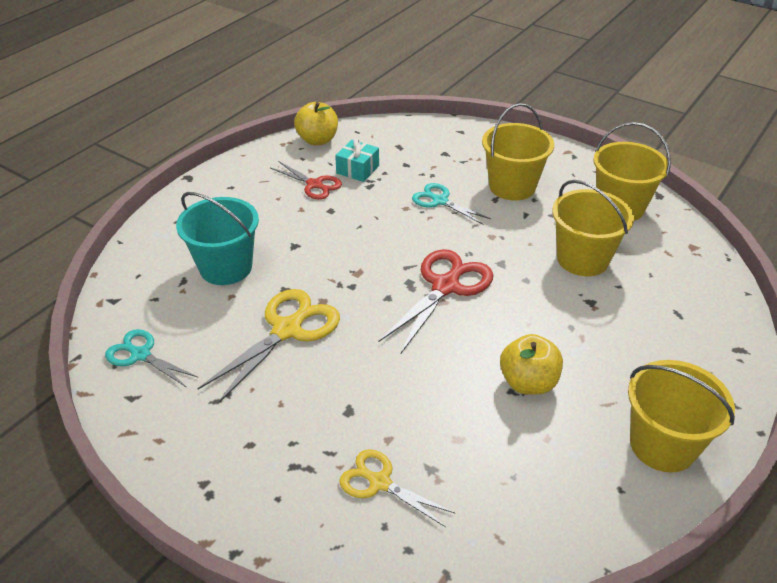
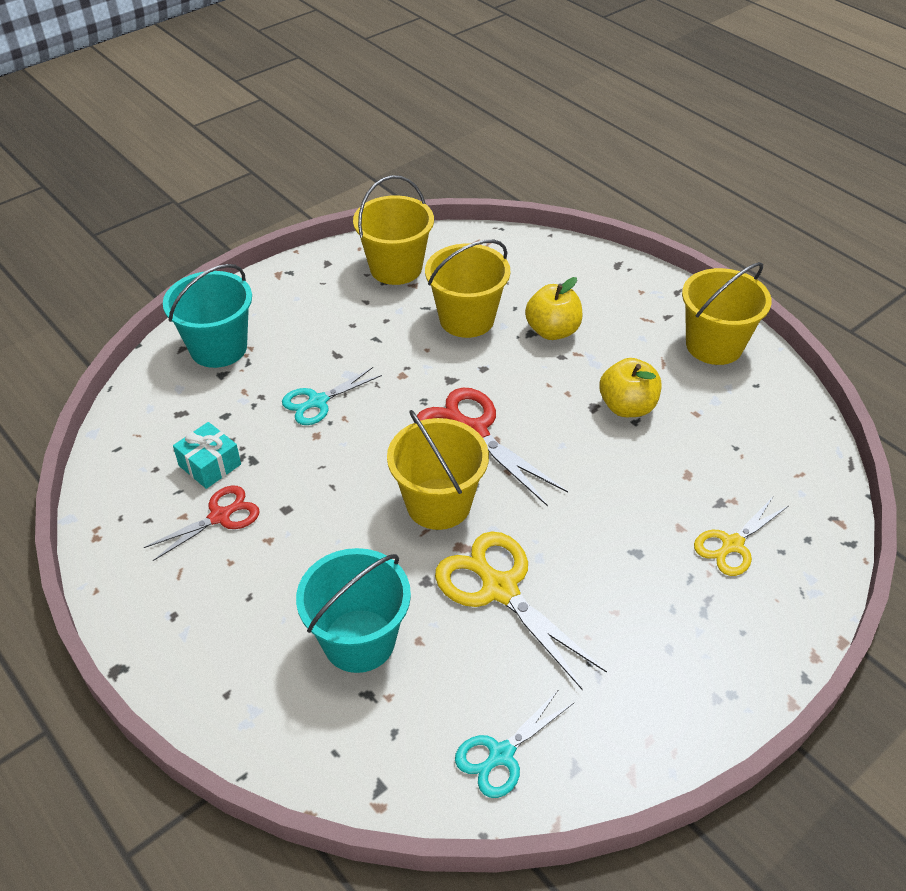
camera: 75 degrees left, 5 degrees up
yellow apple [294,102,338,145] -> yellow apple moved to [525,277,583,340]
yellow bucket [482,103,554,201] -> yellow bucket moved to [387,410,489,530]
none -> turquoise bucket [163,264,252,368]

